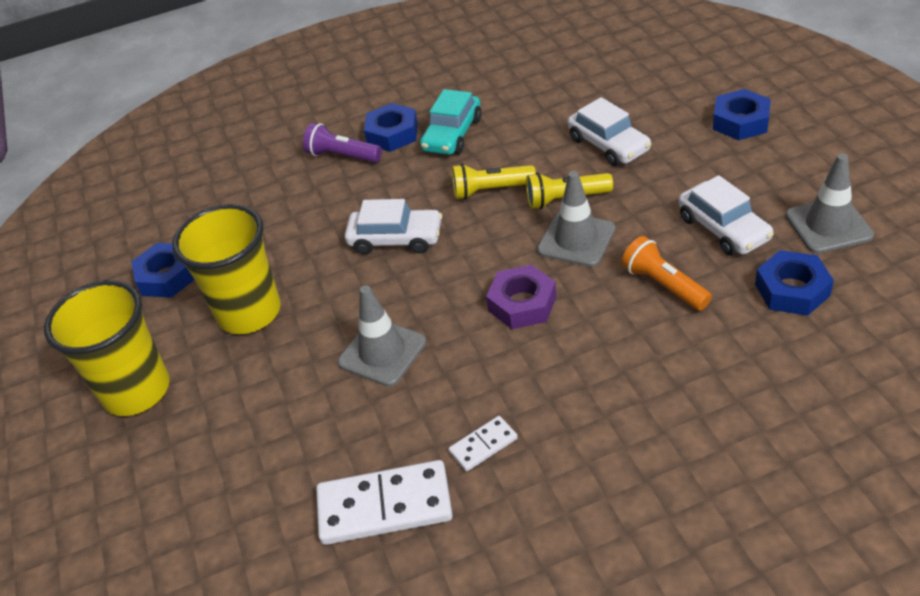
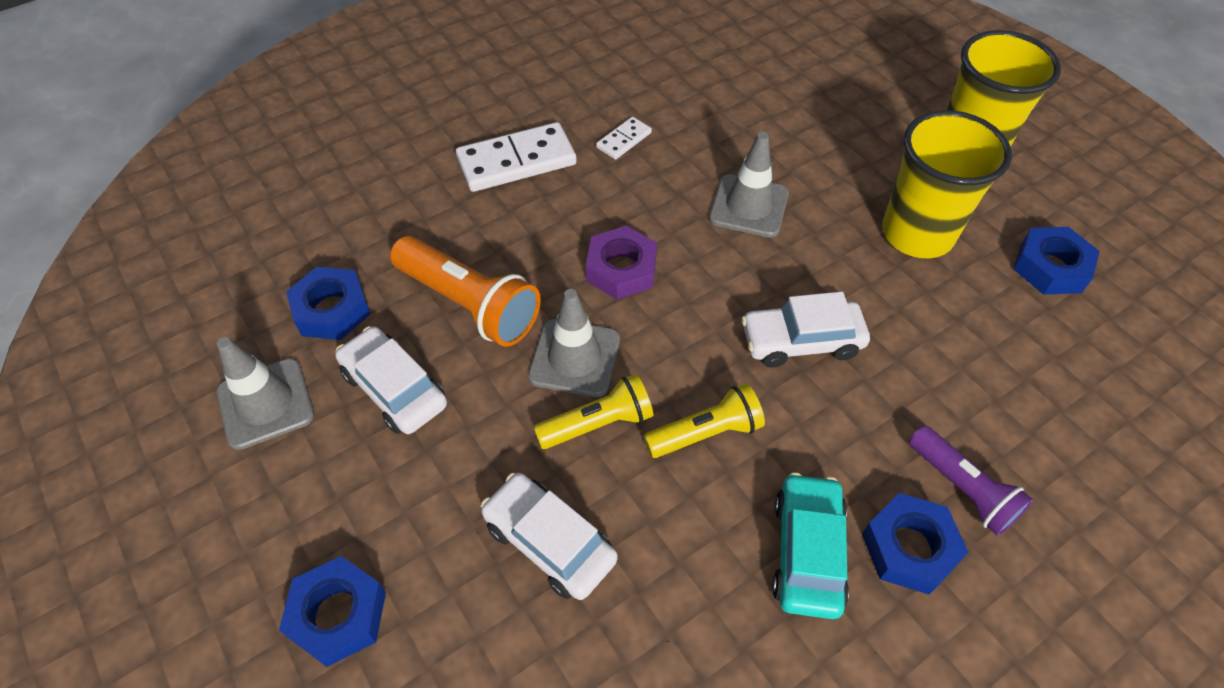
camera: 160 degrees right, 10 degrees up
purple flashlight [303,123,382,163] -> purple flashlight turned 45 degrees clockwise [909,425,1033,536]
white domino [316,460,453,545] -> white domino moved to [456,122,577,192]
orange flashlight [622,236,712,311] -> orange flashlight [390,236,541,347], size x1.54

